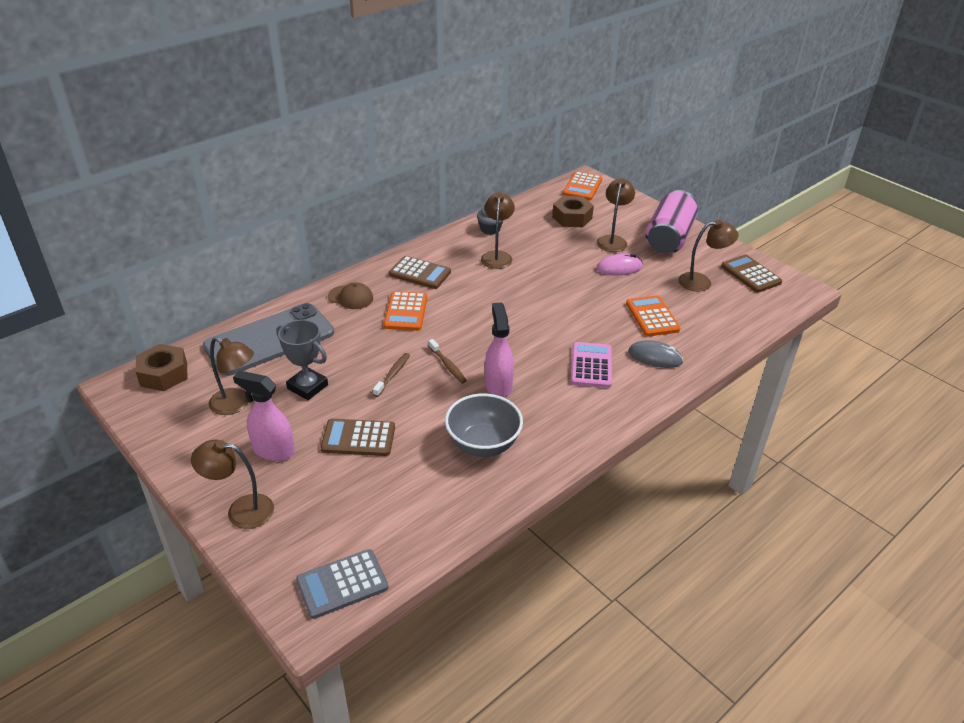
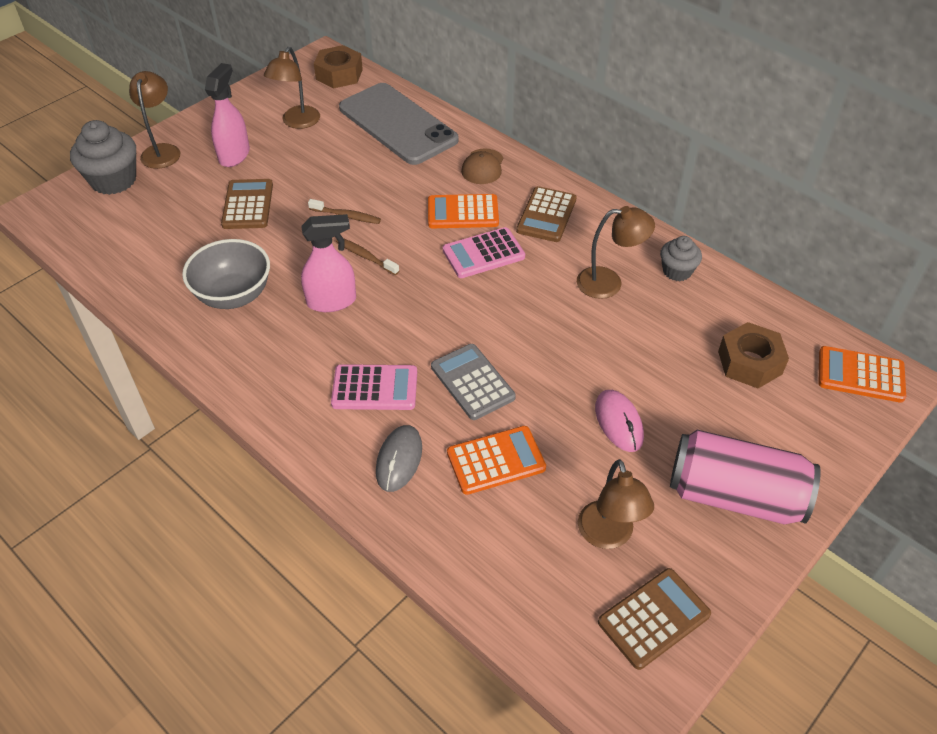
camera: 85 degrees right, 10 degrees up
grey trophy [276,319,328,400] -> none
grey calculator [296,549,389,619] -> grey calculator moved to [431,344,516,420]
brown toothbrush [429,339,467,383] -> brown toothbrush turned 75 degrees clockwise [336,238,399,275]
brown lamp [597,178,635,252] -> none
none -> grey cupcake [70,120,136,195]
none -> pink calculator [443,227,525,278]

